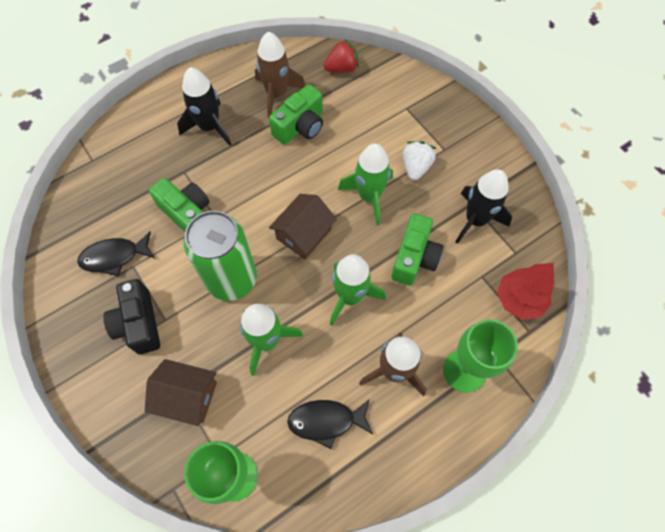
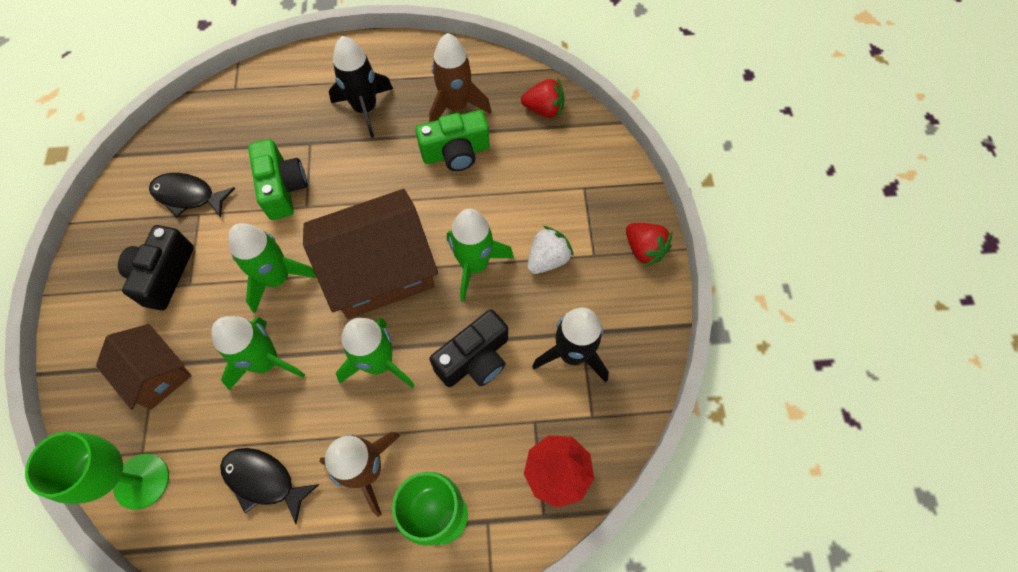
camera: 30 degrees right, 0 degrees up
green can [184,211,257,301] -> green rocket [228,223,317,313]
brown house [269,194,337,259] -> brown house [303,189,438,319], size x1.76
green camera [391,213,443,286] -> black camera [429,309,508,387]
none -> red strawberry [626,223,672,267]

